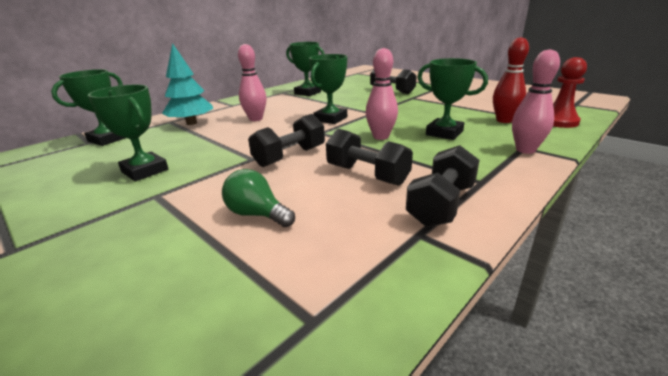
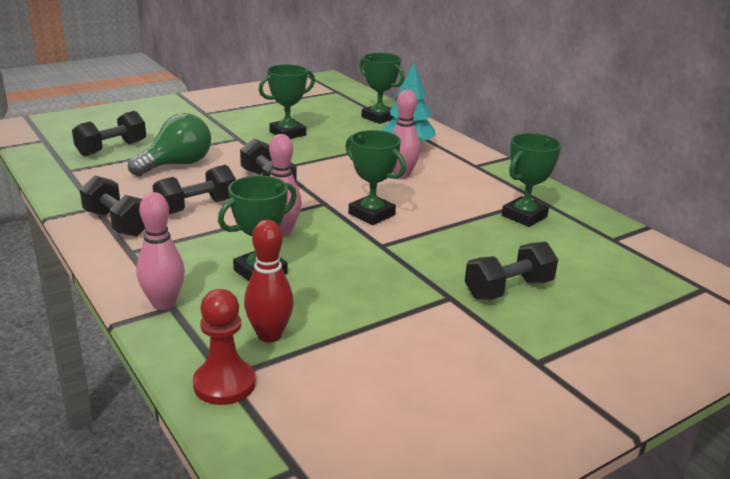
camera: 100 degrees right, 0 degrees up
green light bulb [222,169,295,227] -> green light bulb [128,113,211,176], size x1.56
none -> black dumbbell [72,111,146,156]

